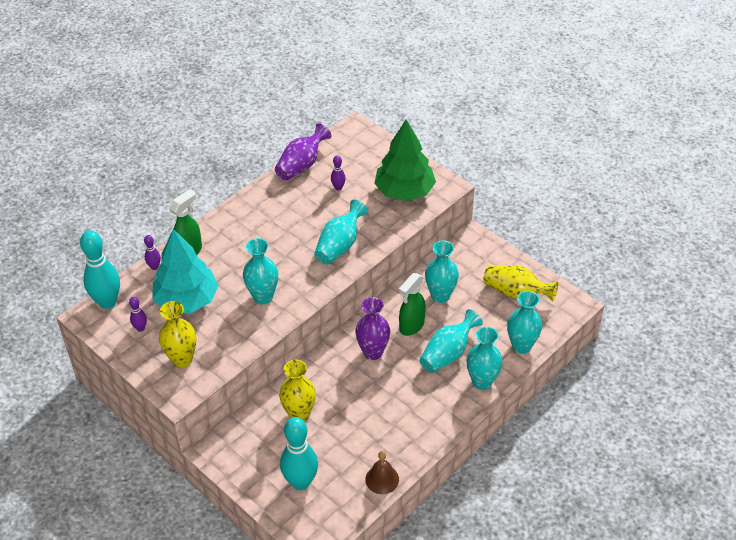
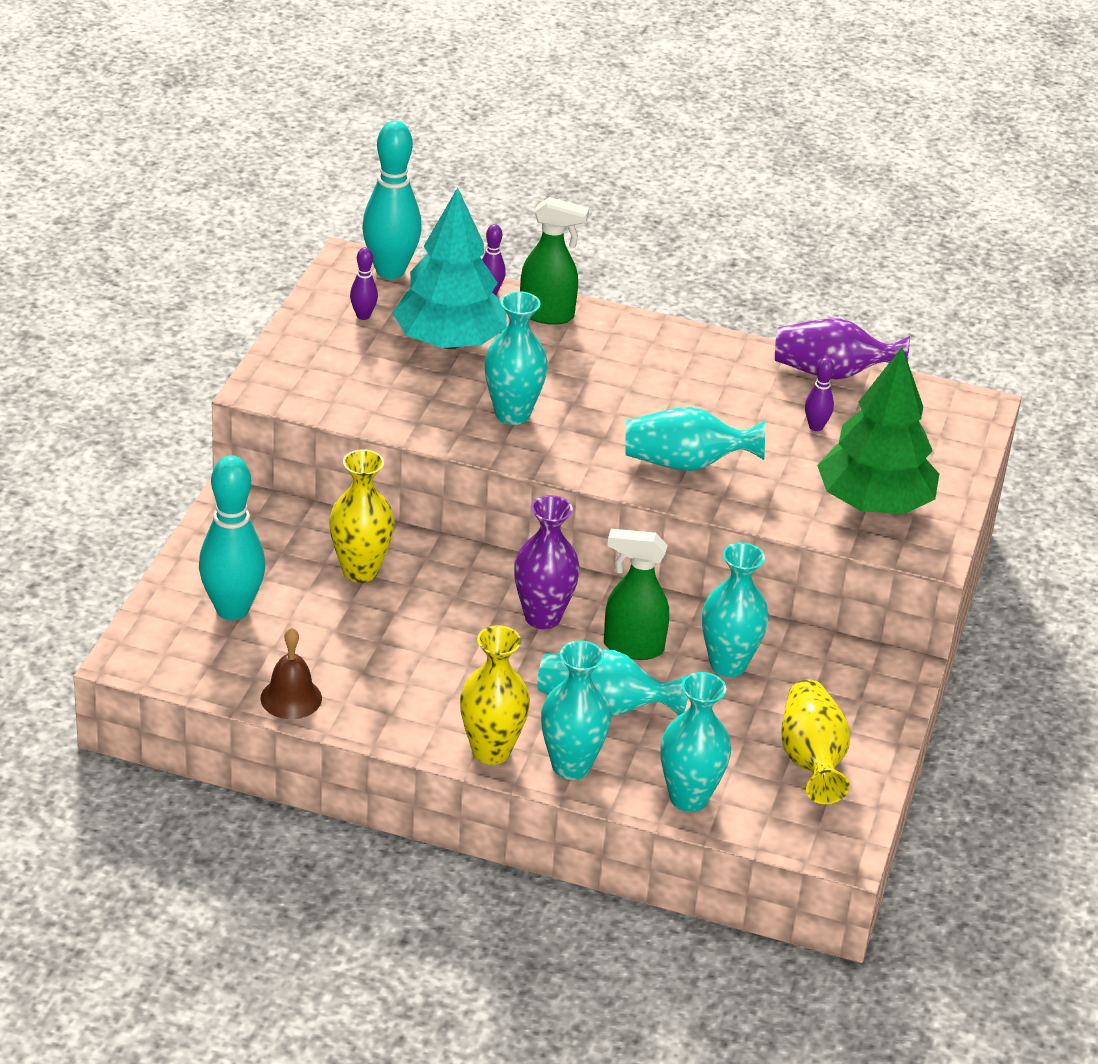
camera: 60 degrees right, 10 degrees down
yellow vase [159,301,196,368] -> yellow vase moved to [460,625,530,765]

